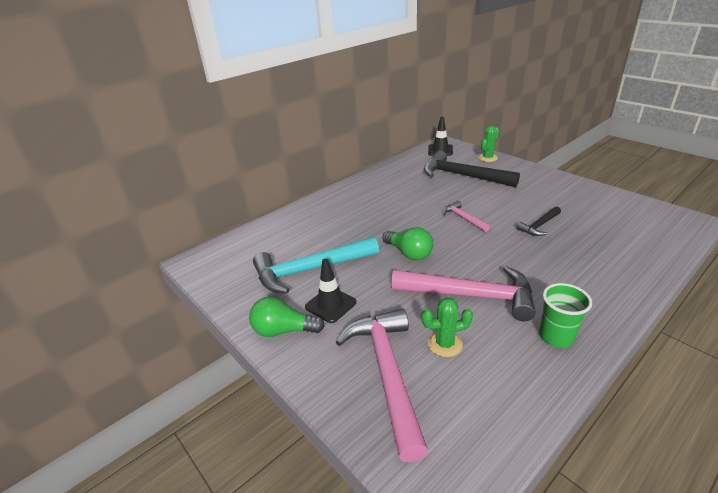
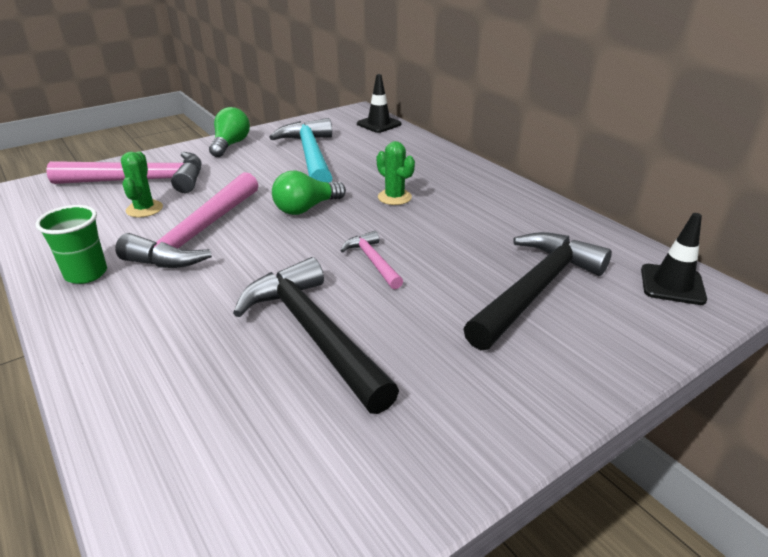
camera: 95 degrees right, 0 degrees up
black traffic cone [305,258,356,323] -> black traffic cone moved to [357,74,402,133]
pink hammer [443,201,490,232] -> pink hammer turned 90 degrees counterclockwise [340,231,403,289]
green cactus [478,126,499,162] -> green cactus moved to [377,141,415,205]
black hammer [516,207,561,236] -> black hammer [233,257,399,414], size x2.02

